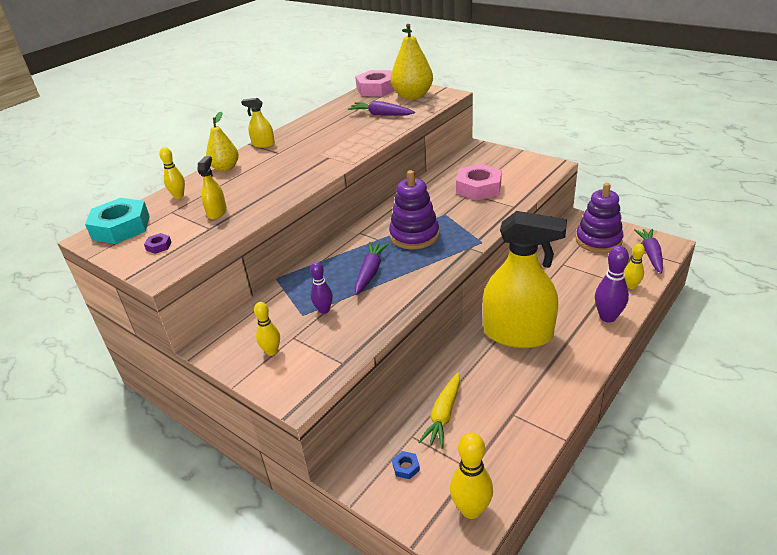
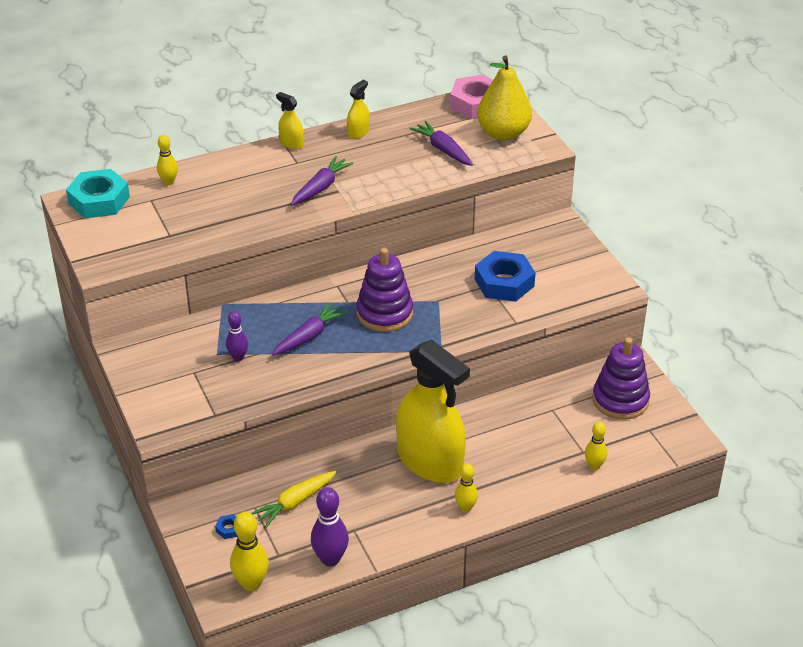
camera: 25 degrees right, 5 degrees up
purple nut [144,233,172,254] -> none
yellow spray bottle [197,156,227,219] -> yellow spray bottle moved to [347,80,370,139]
yellow pear [206,112,239,172] -> none
yellow bowling pin [254,302,280,356] -> yellow bowling pin moved to [455,464,478,512]
pink nut [456,164,502,201] -> blue nut [475,251,535,302]
purple bowling pin [595,246,629,323] -> purple bowling pin moved to [311,487,349,567]
purple carrot [634,229,663,274] -> purple carrot moved to [291,156,354,205]

